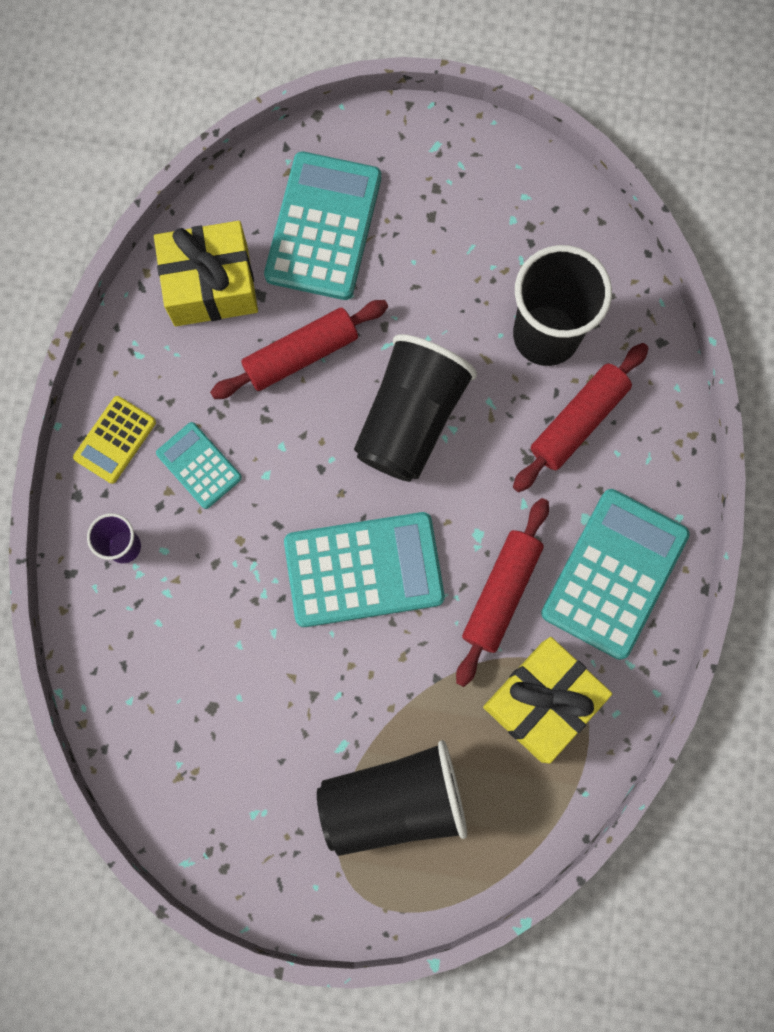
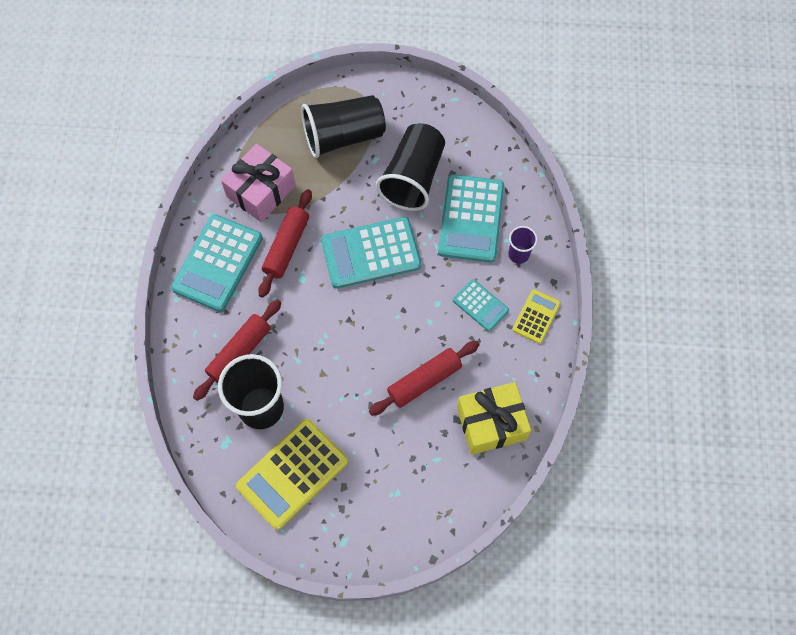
camera: 175 degrees right, 10 degrees down
turquoise calculator [264,151,381,300] -> turquoise calculator moved to [438,174,504,263]
black cup [354,334,477,482] -> black cup moved to [376,123,445,211]
yellow gift [483,637,612,763] -> pink gift [221,144,296,222]
none -> yellow calculator [236,419,348,530]

